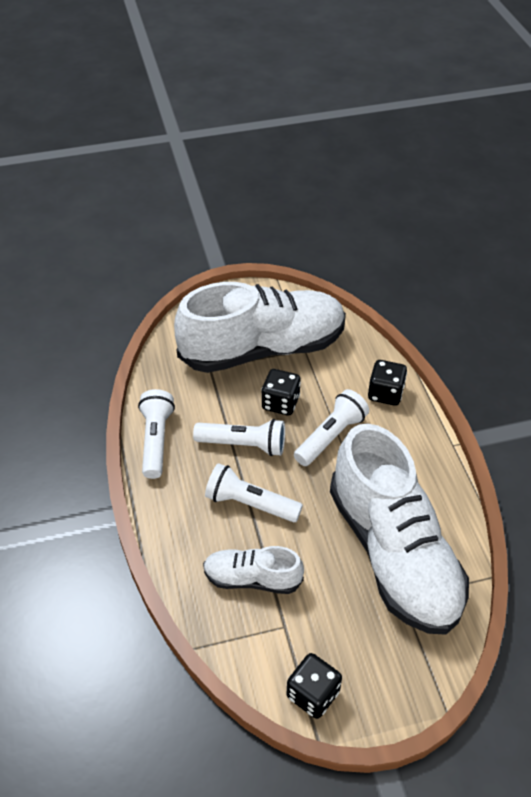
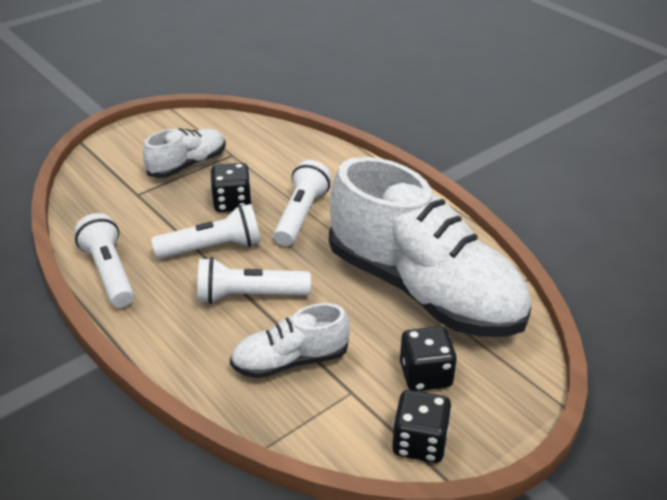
camera: 25 degrees left, 10 degrees down
white shoe [174,282,346,373] -> white shoe [143,128,226,178], size x0.47
black dice [368,360,407,406] -> black dice moved to [400,326,457,391]

